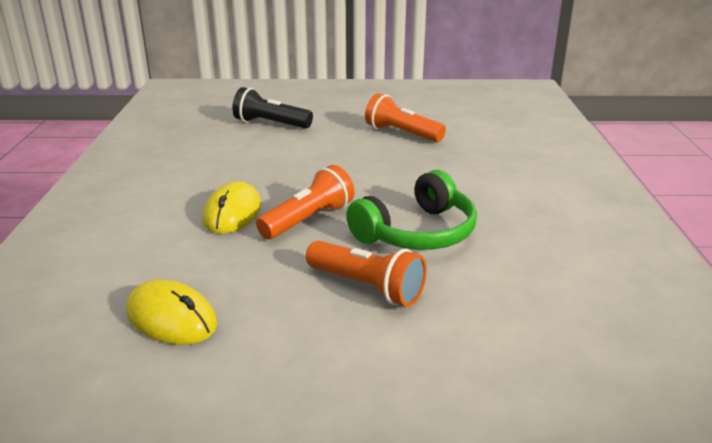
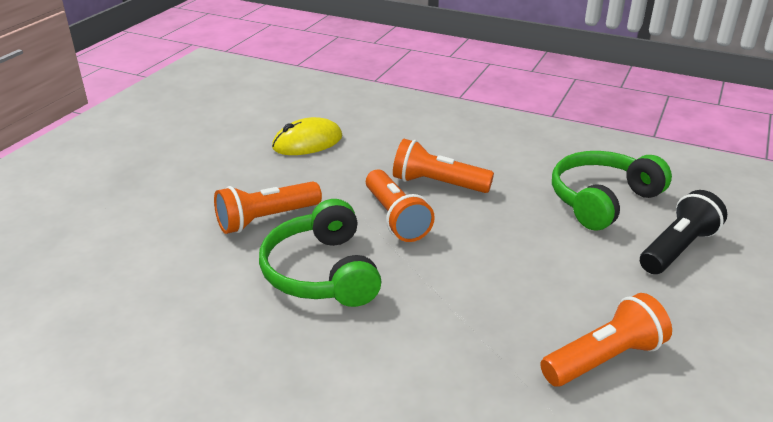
camera: 115 degrees right, 5 degrees up
yellow mouse [203,182,261,234] -> orange flashlight [393,139,494,193]
none -> green headphones [552,151,672,230]

